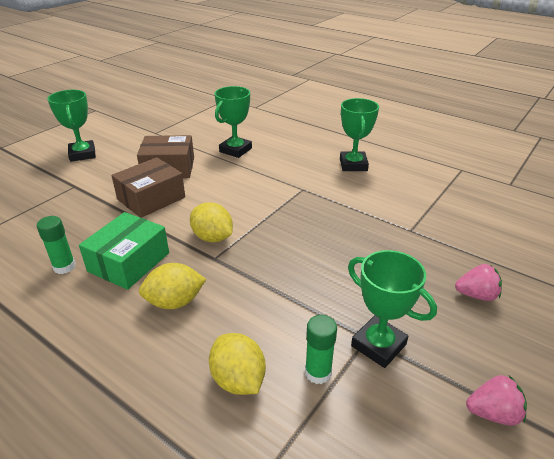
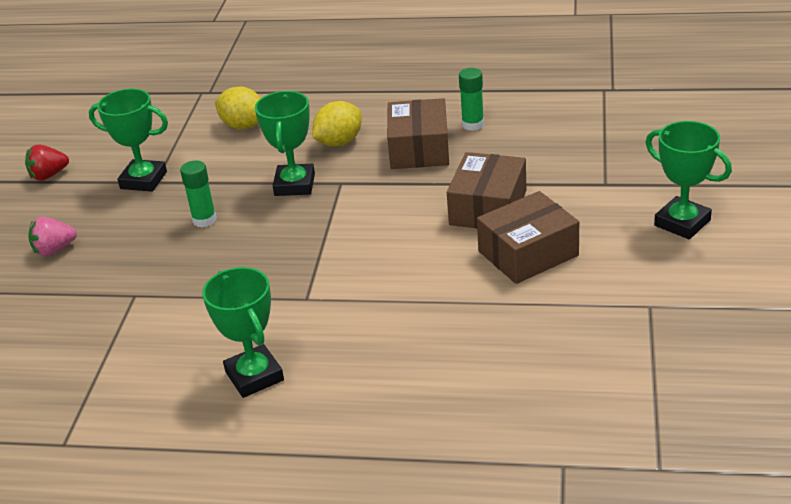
camera: 155 degrees right, 0 degrees up
green box [79,212,169,290] -> brown box [387,98,449,169]
yellow lemon [190,202,233,242] -> none
green trophy [214,86,252,158] -> green trophy moved to [255,91,315,196]
green glue stick [305,315,337,384] -> green glue stick moved to [180,161,217,227]
pink strawberry [466,375,527,426] -> red strawberry [25,144,69,181]

